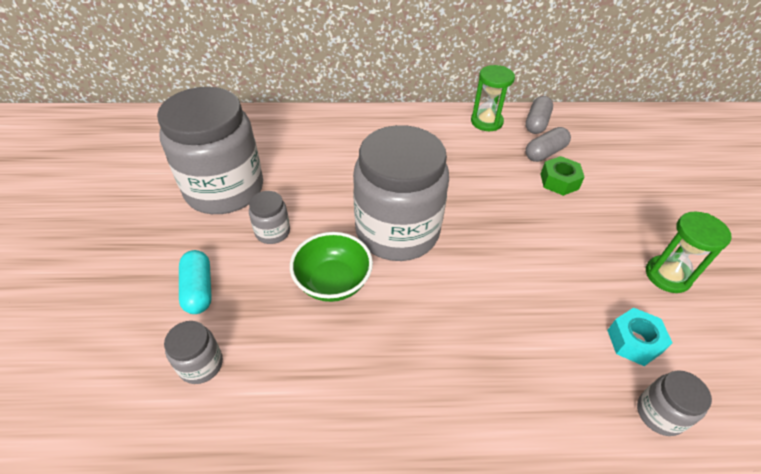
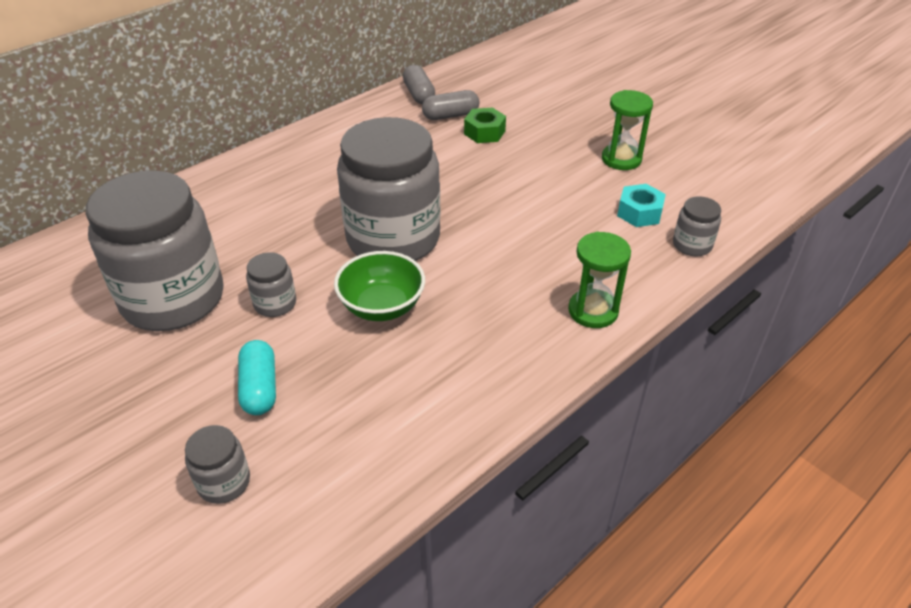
camera: 40 degrees left, 5 degrees down
grey jar [164,321,223,384] -> grey jar moved to [185,425,250,504]
turquoise capsule [179,250,212,314] -> turquoise capsule turned 45 degrees clockwise [238,340,276,415]
green hourglass [471,65,515,131] -> green hourglass moved to [568,232,631,328]
grey capsule [525,127,571,162] -> grey capsule turned 60 degrees clockwise [422,90,480,120]

